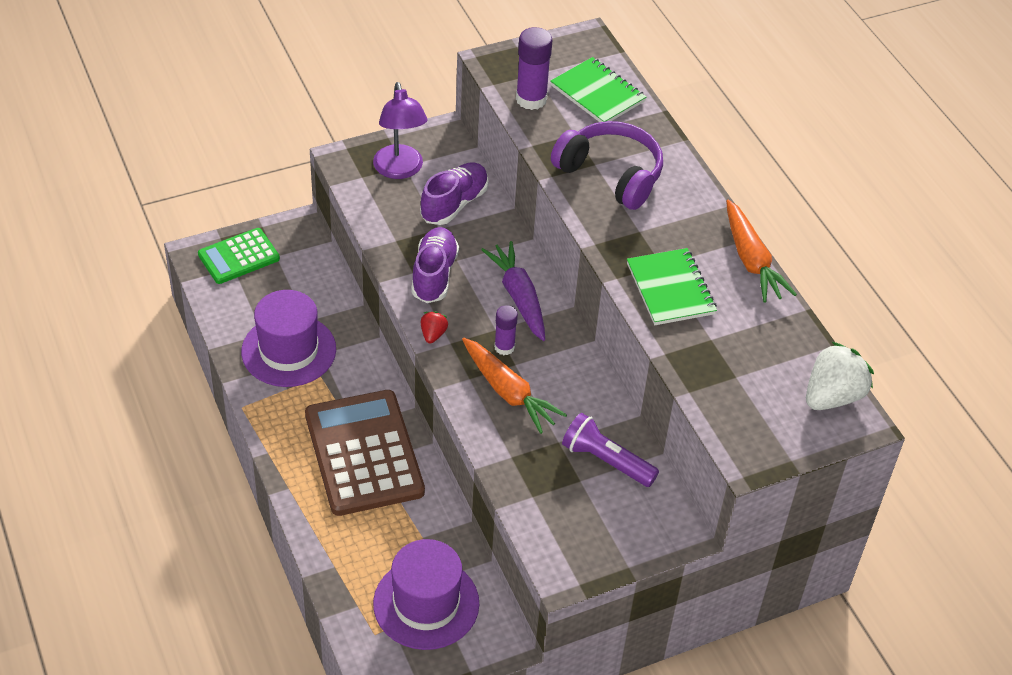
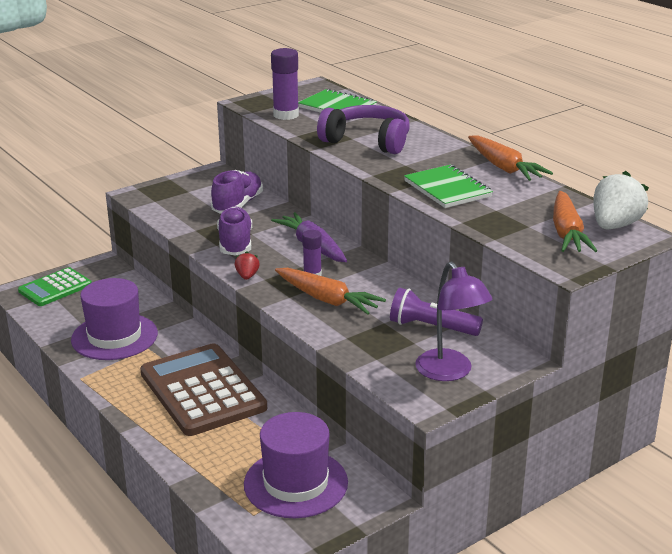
camera: 10 degrees left, 20 degrees down
purple lamp [373,82,427,179] -> purple lamp moved to [415,262,492,381]
none -> orange carrot [553,191,597,252]

